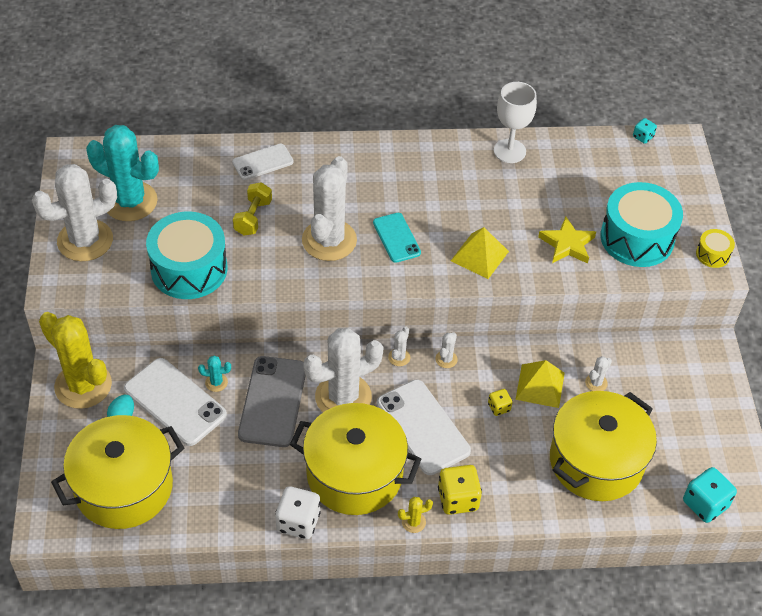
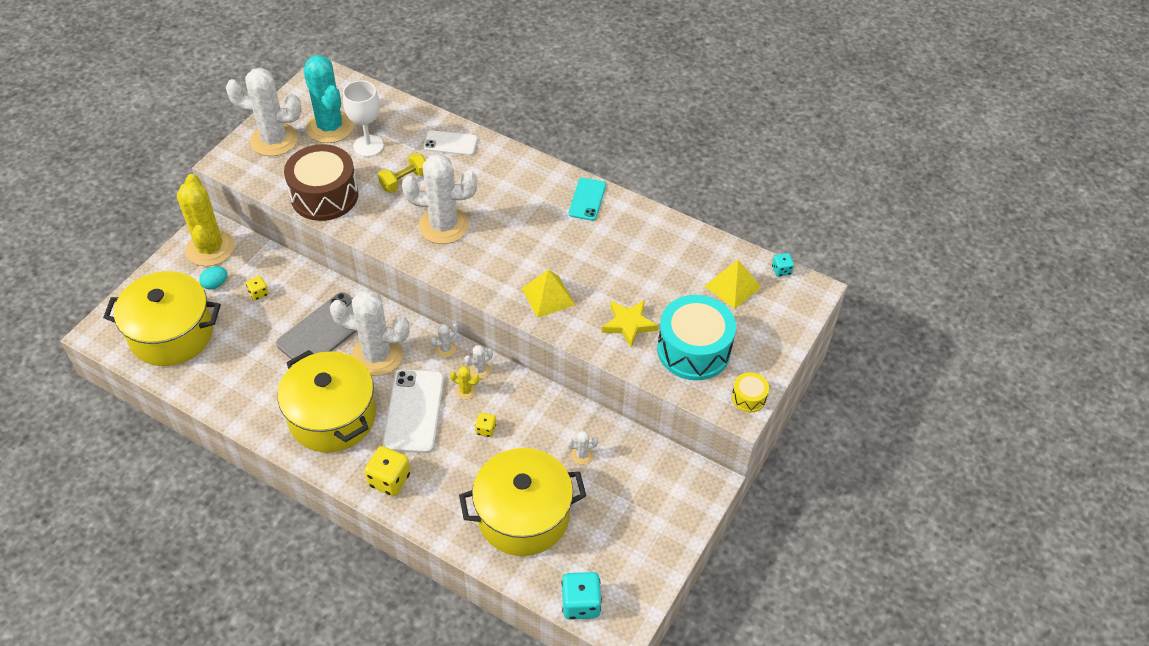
camera: 35 degrees right, 0 degrees up
white phone [124,358,227,446] -> yellow dice [246,276,269,301]
turquoise drum [146,211,227,299] -> brown drum [284,144,358,221]
turquoise cactus [198,356,231,392] -> none
white dice [275,486,320,539] -> none
white cactus [302,156,357,261] -> white cactus turned 45 degrees clockwise [402,154,477,244]
turquoise phone [373,213,421,263] -> turquoise phone moved to [569,178,606,221]
yellow cactus [398,497,433,533] -> yellow cactus moved to [450,366,479,400]
white goblet [494,82,537,163] -> white goblet moved to [343,80,384,157]
yellow pyramid [515,360,565,408] -> yellow pyramid moved to [705,260,762,309]

